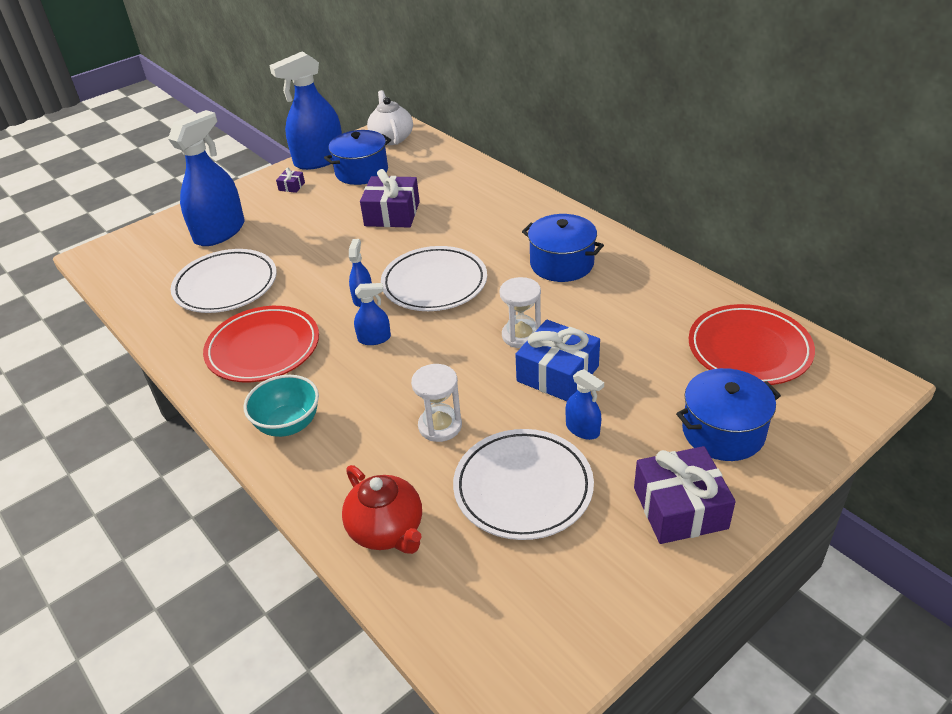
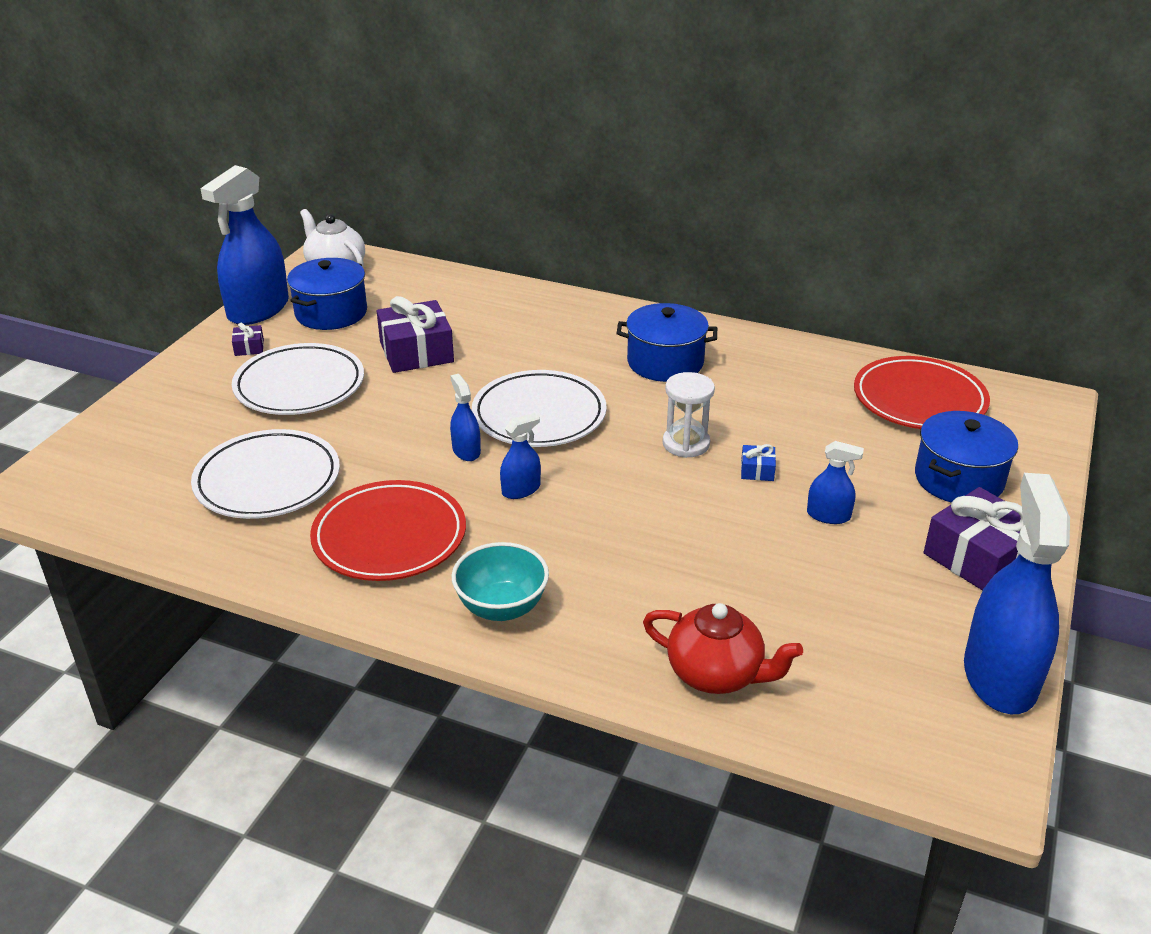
camera: 30 degrees left, 5 degrees down
blue spray bottle [168,110,244,246] -> blue spray bottle moved to [964,473,1070,714]
white hourglass [411,364,462,442] -> none
white plate [453,429,594,540] -> white plate moved to [232,343,364,415]
blue gift [515,320,600,401] -> blue gift [741,444,776,481], size x0.45

